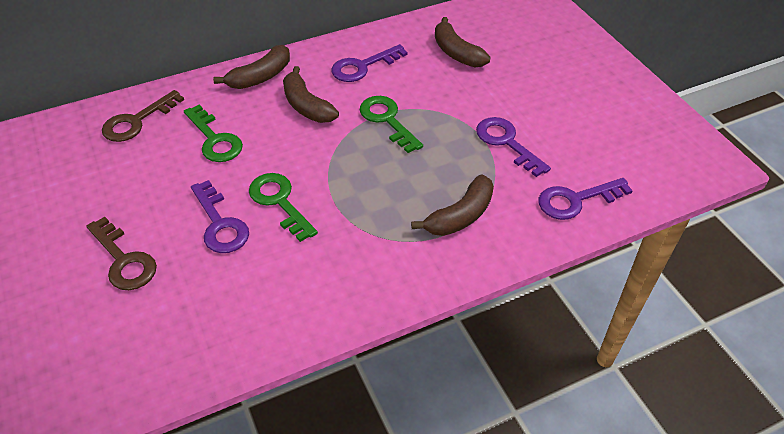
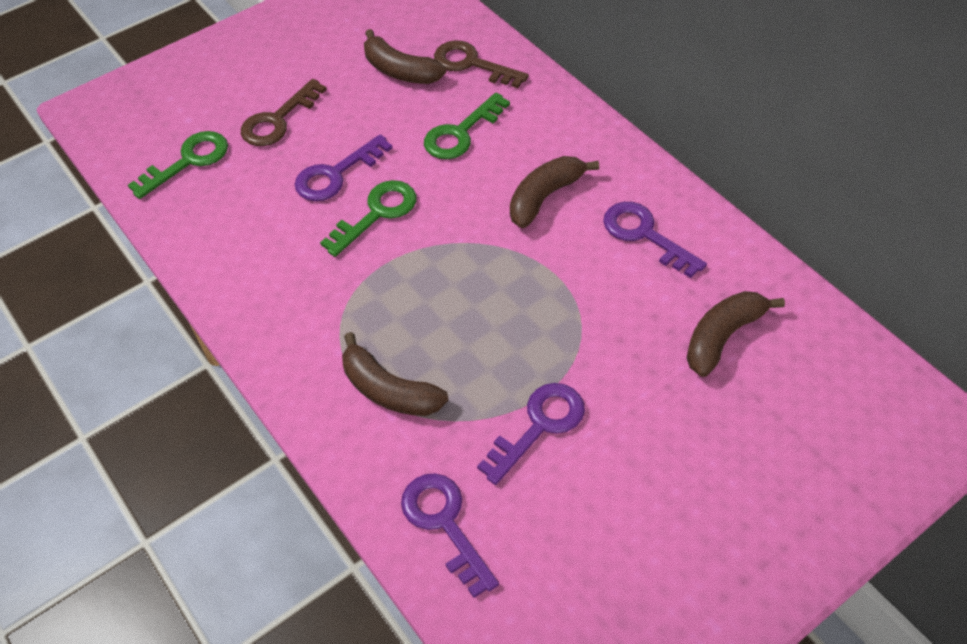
camera: 80 degrees right, 5 degrees up
brown banana [213,45,290,89] -> brown banana moved to [364,29,446,84]
green key [360,96,423,153] -> green key moved to [128,131,228,199]

